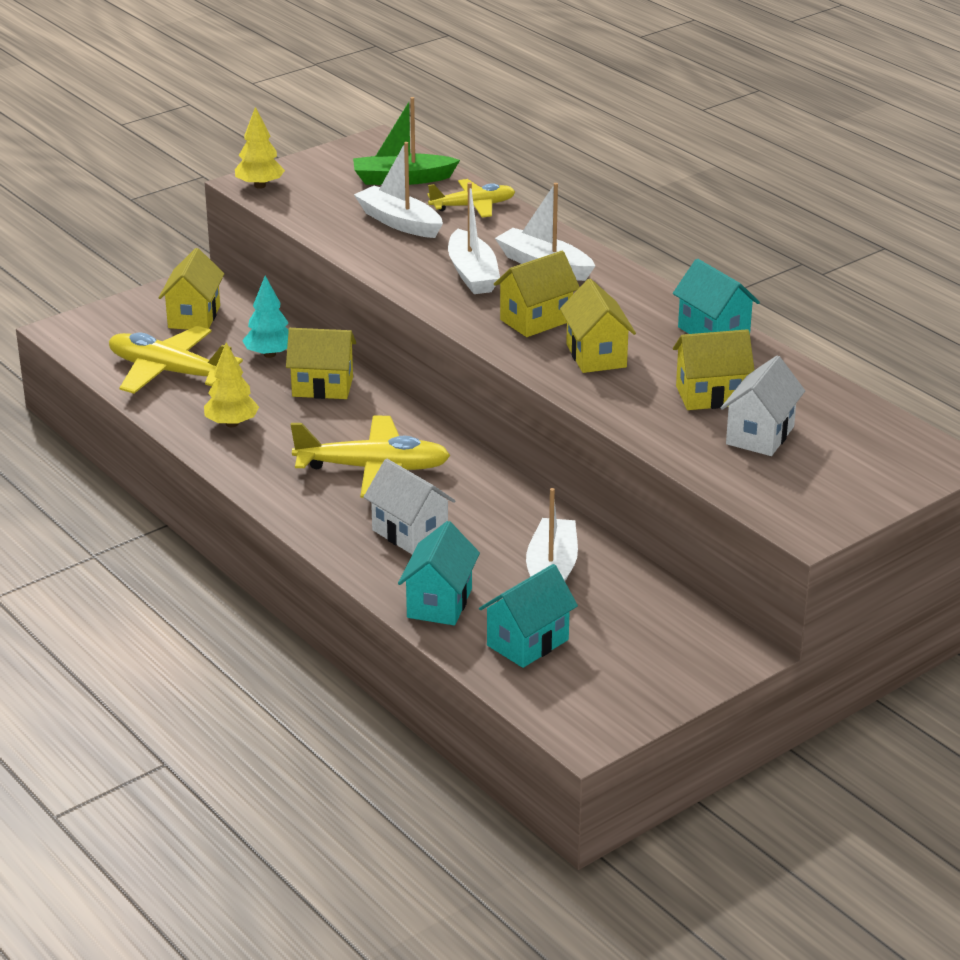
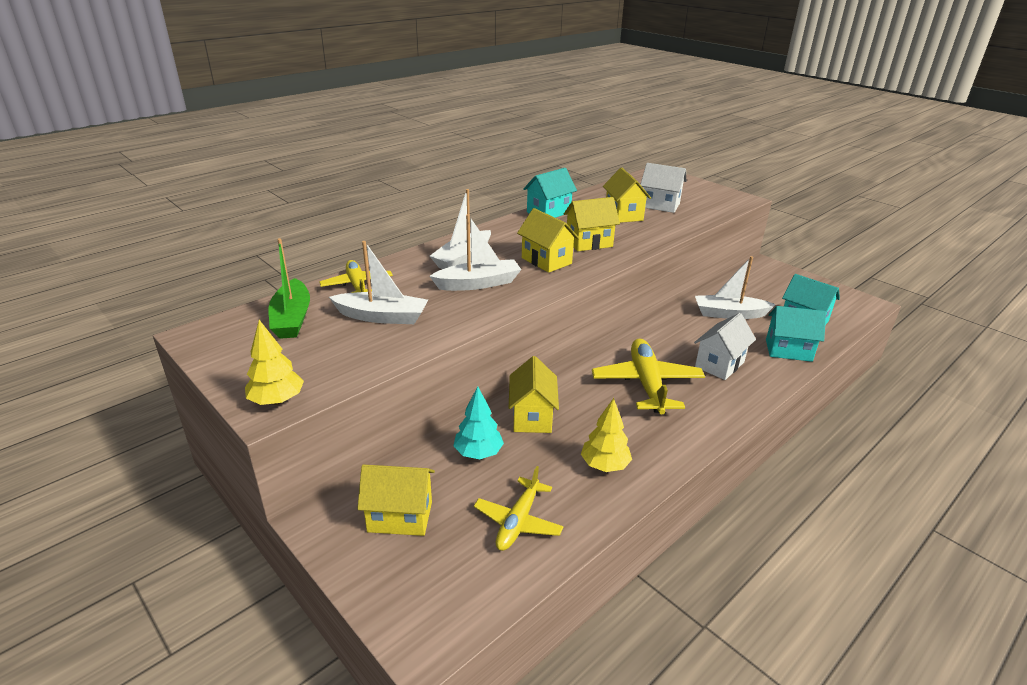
camera: 95 degrees left, 0 degrees up
yellow plane [109,326,243,393] -> yellow plane [474,466,564,551], size x0.64
white boat [354,142,443,238] -> white boat turned 120 degrees counterclockwise [329,241,428,324]

